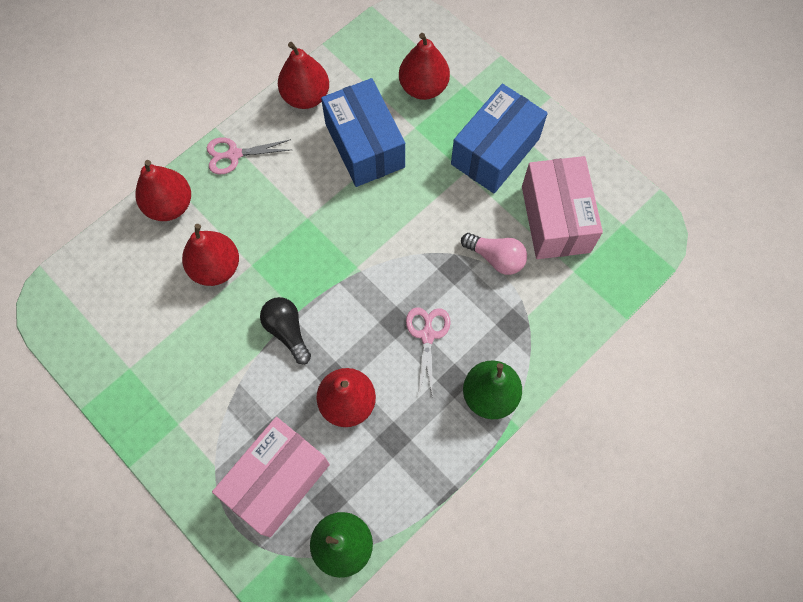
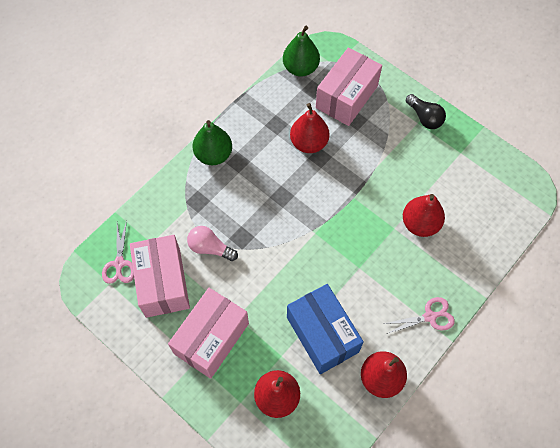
camera: 175 degrees right, 5 degrees down
red pear [135,160,191,221] -> none
black light bulb [260,297,311,364] -> black light bulb moved to [406,94,446,129]
pink scissors [406,307,451,393] -> pink scissors moved to [102,220,134,284]
blue box [451,84,548,193] -> pink box [168,288,249,379]

